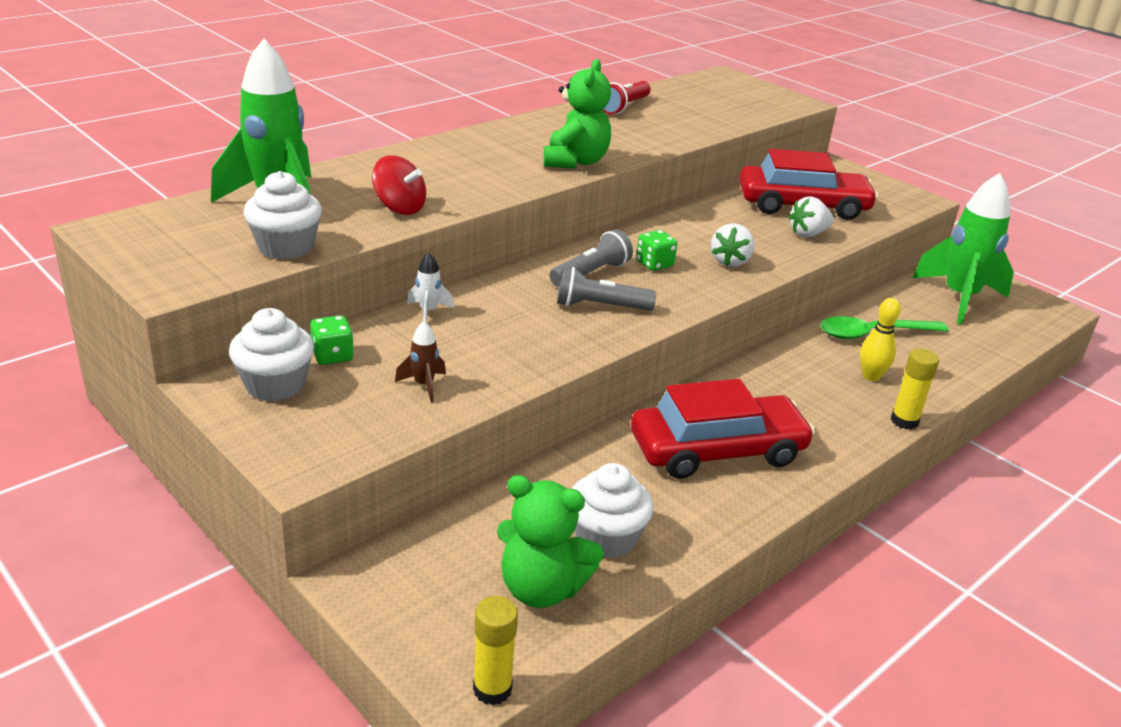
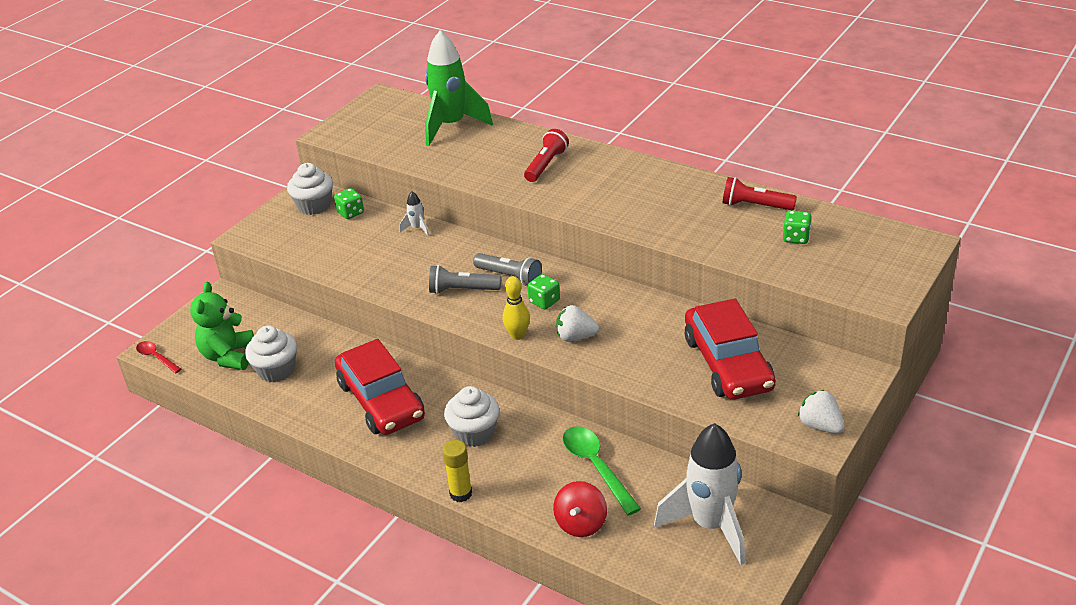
camera: 80 degrees right, 5 degrees up
white cupcake [243,171,322,260] -> white cupcake moved to [444,386,500,447]
red spinning top [372,155,426,215] -> red spinning top moved to [553,481,607,537]
brown rocket [395,321,446,402] -> none
yellow glue stick [473,596,518,705] -> red spoon [136,341,181,373]
green teddy bear [544,59,611,168] -> none
grey flashlight [557,267,656,311] -> grey flashlight turned 75 degrees counterclockwise [429,265,501,294]
white strawberry [788,196,834,237] -> white strawberry moved to [798,390,844,434]
yellow bowling pin [860,298,901,381] -> yellow bowling pin moved to [503,276,530,340]
green rocket [912,173,1014,324] -> white rocket [654,423,745,565]
none -> red flashlight [524,129,569,182]
none -> green dice [783,210,812,244]

